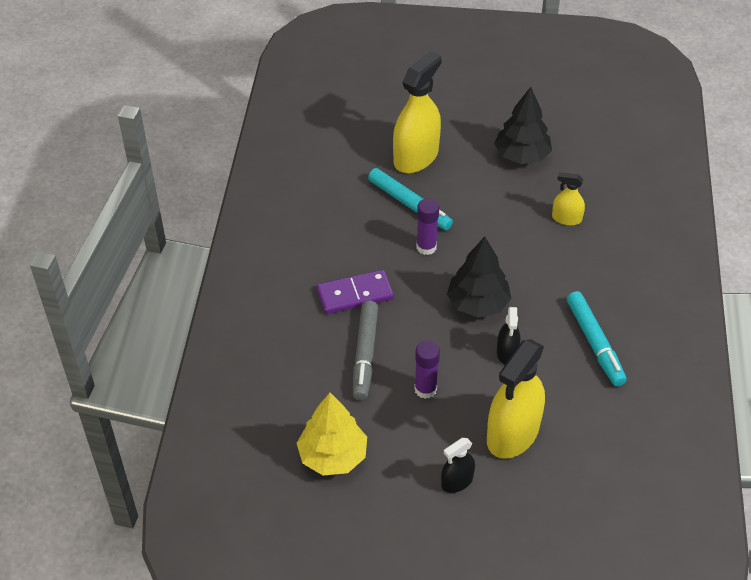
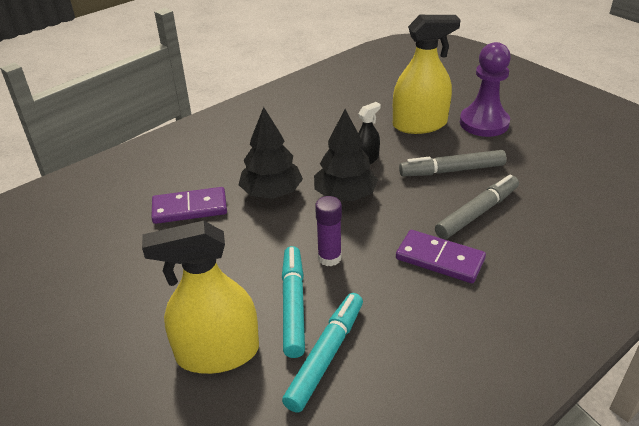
camera: 135 degrees left, 10 degrees down
yellow tree [297,393,367,475] -> none
purple glue stick [414,340,440,399] -> grey marker [399,150,507,176]
black spray bottle [441,438,475,493] -> purple pawn [460,42,511,137]
black tree [494,87,552,164] -> black tree moved to [239,107,303,199]
yellow spray bottle [552,172,585,226] -> purple domino [151,187,227,224]
turquoise marker [567,291,627,386] -> turquoise marker moved to [282,293,363,413]

